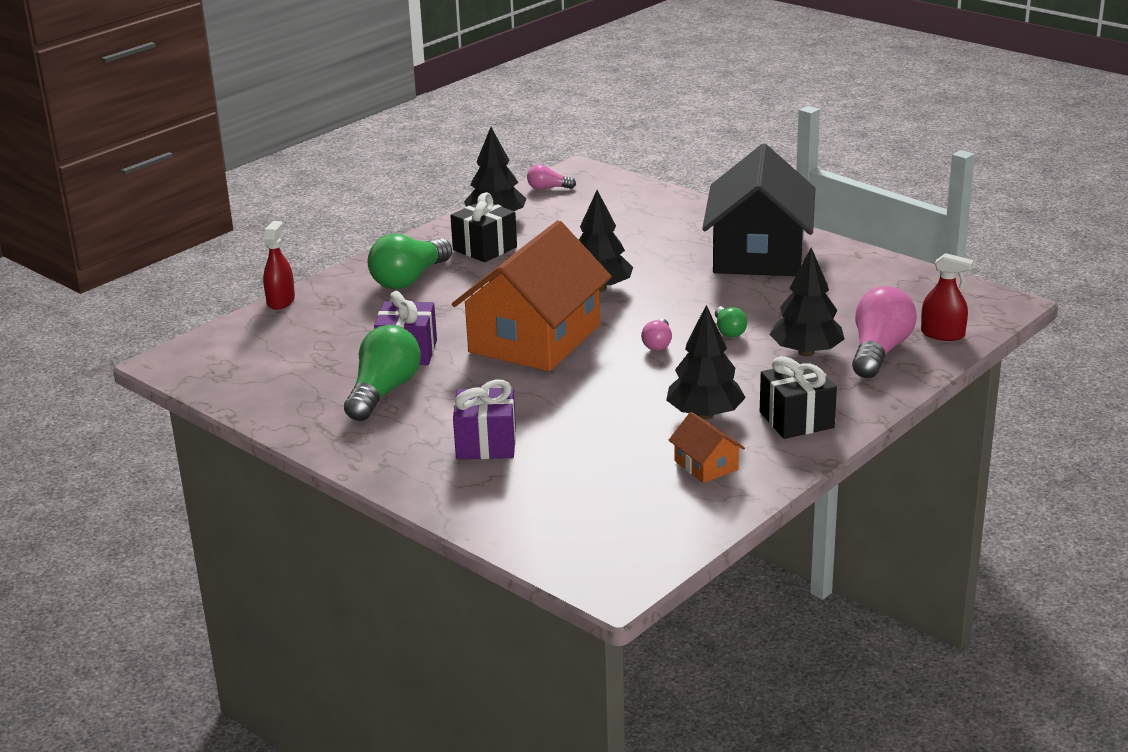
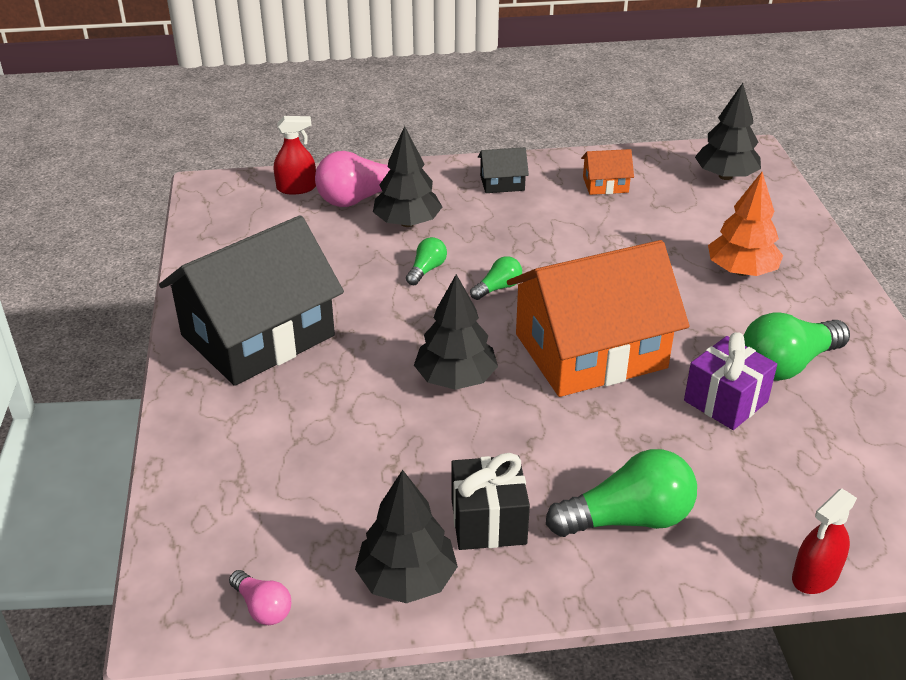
camera: 140 degrees left, 10 degrees up
purple gift [453,380,516,459] -> orange tree [708,172,783,276]
pink light bulb [641,319,672,351] -> green light bulb [470,256,522,300]
black tree [666,305,746,419] -> black tree moved to [695,83,761,180]
orange house [669,412,745,483] -> orange house turned 75 degrees clockwise [581,149,634,195]
black gift [760,356,837,439] -> black house [478,147,529,193]
red spray bottle [921,253,974,341] -> red spray bottle turned 105 degrees clockwise [274,116,316,195]

